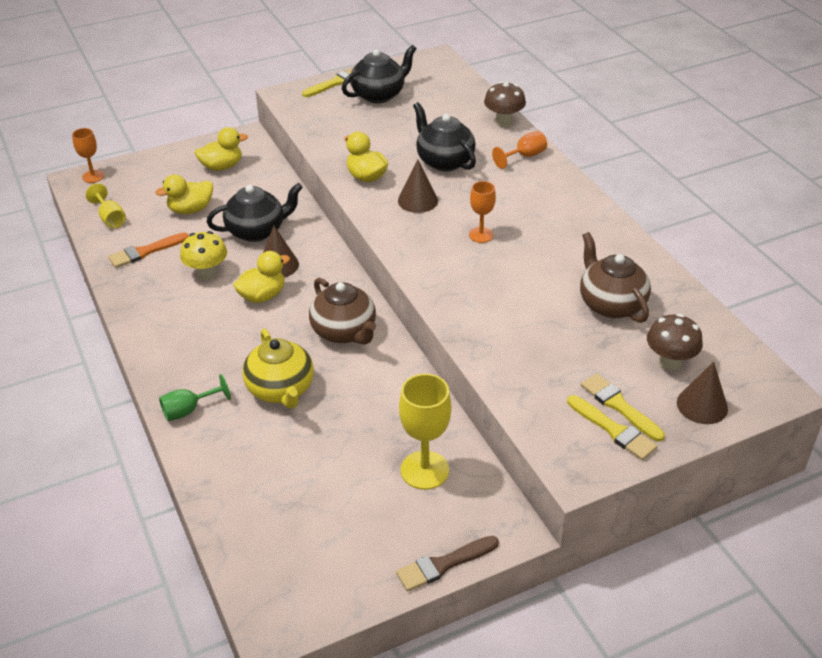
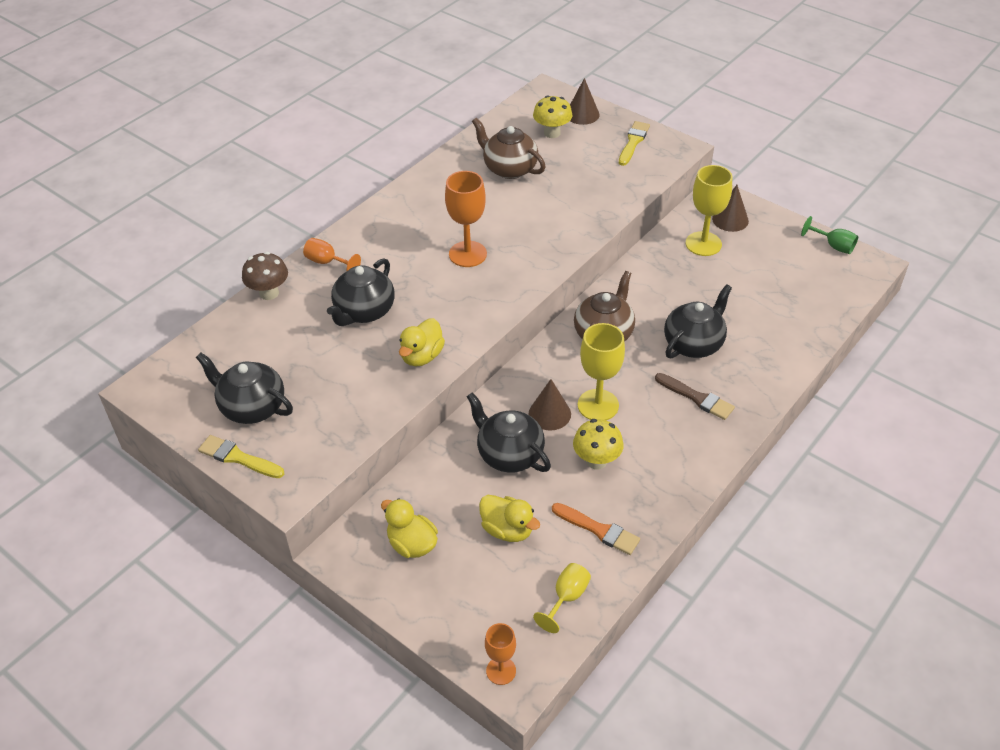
camera: 115 degrees left, 5 degrees up
green goblet [159,374,231,421] -> green goblet moved to [801,216,858,254]
yellow duck [233,251,290,303] -> yellow goblet [578,323,625,420]
yellow teapot [242,329,314,409] -> black teapot [664,284,732,359]
brown brush [396,536,499,591] -> brown brush moved to [655,373,735,420]
brown cone [398,159,438,213] -> brown cone moved to [712,185,749,232]
orange goblet [469,181,496,243] -> orange goblet [445,171,487,267], size x1.68
brown teapot [580,232,651,323] -> brown teapot turned 90 degrees clockwise [472,118,546,179]
yellow brush [581,373,665,442] -> none
brown mushroom [647,314,703,371] -> yellow mushroom [533,95,572,138]

